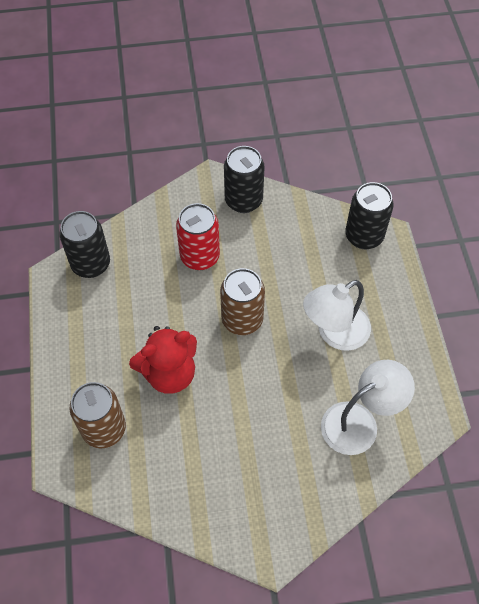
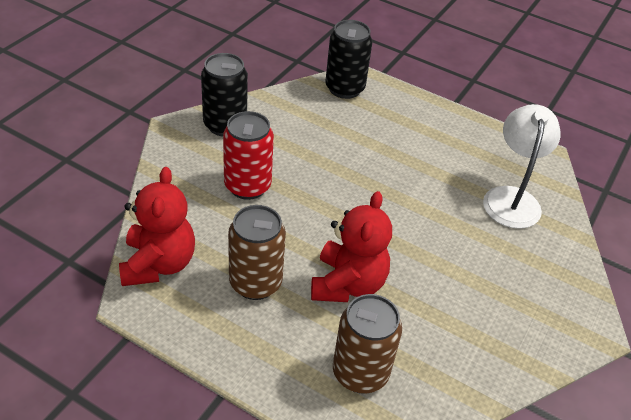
camera: 55 degrees left, 15 degrees down
black can [59,211,110,278] -> red teddy bear [119,167,195,286]
brown can [220,268,265,335] -> brown can moved to [228,205,286,300]
white lamp [303,280,371,351] -> none

